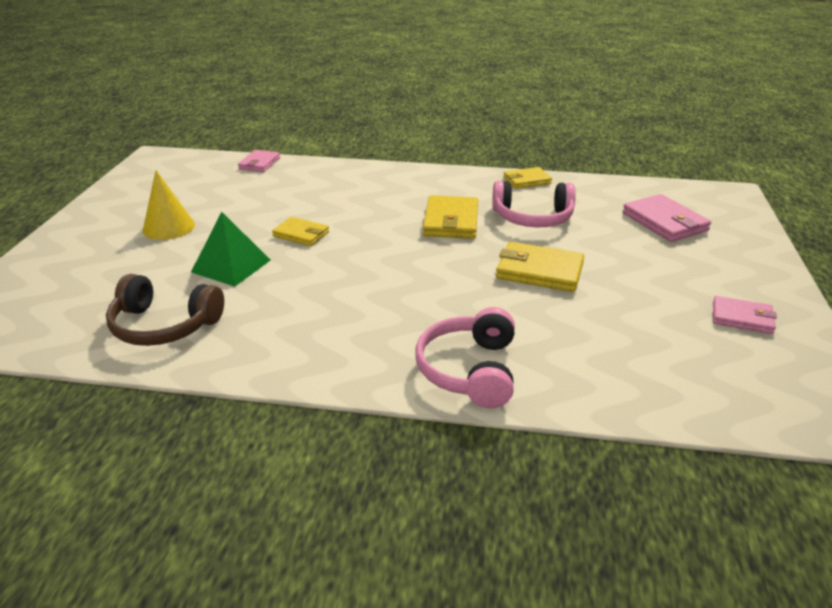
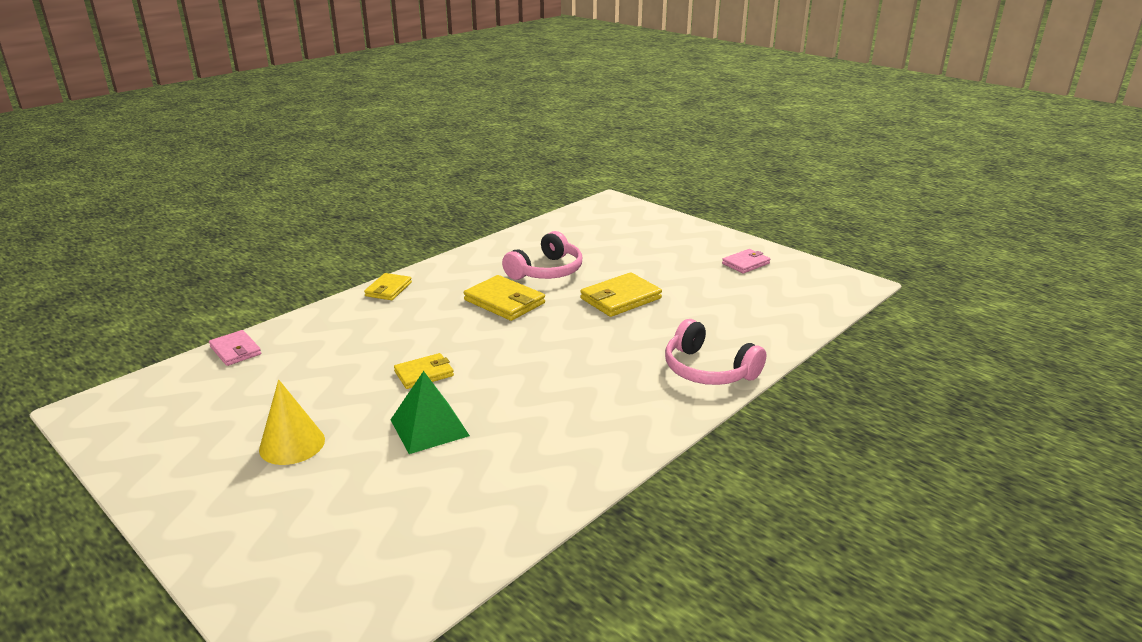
camera: 55 degrees left, 5 degrees down
brown headphones [106,274,224,346] -> none
yellow wallet [503,167,552,189] -> yellow wallet moved to [364,273,412,300]
pink wallet [623,194,711,242] -> none

